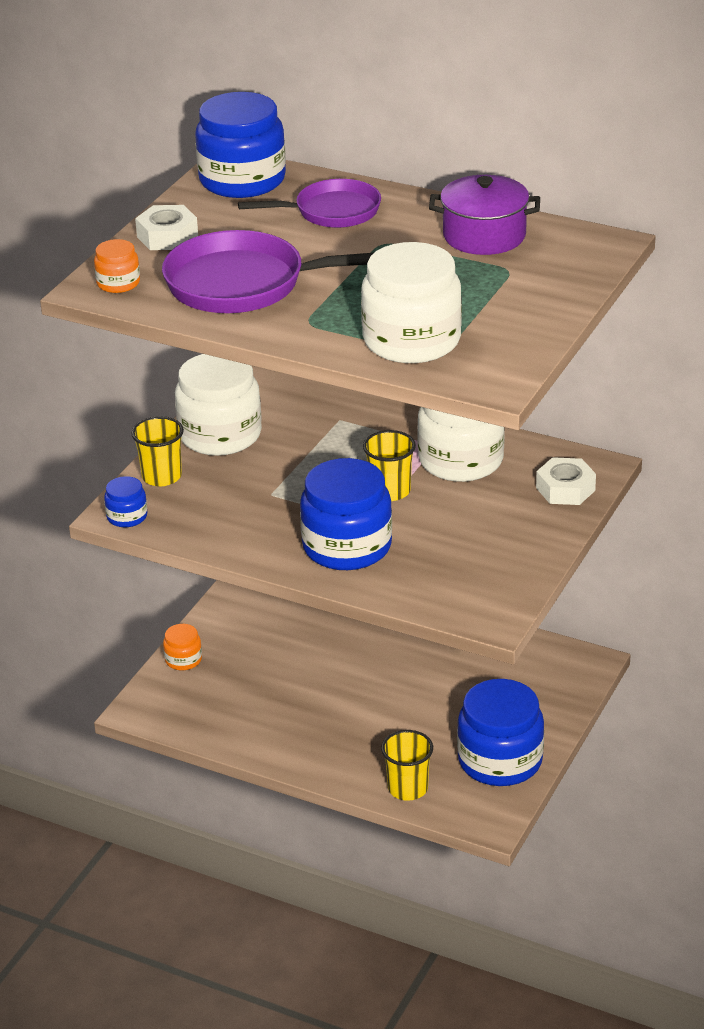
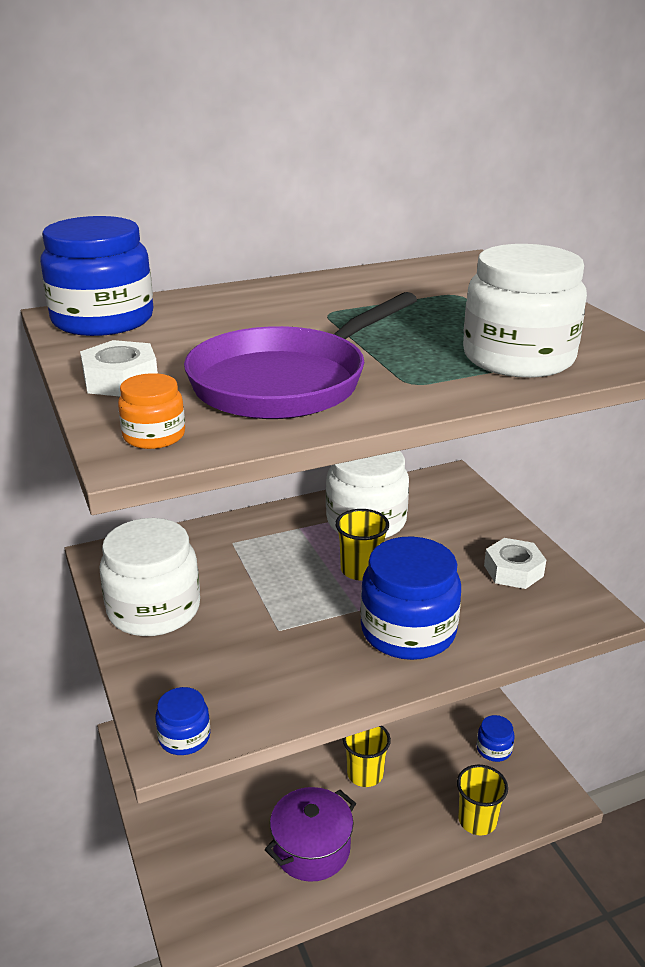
camera: 50 degrees left, 5 degrees down
yellow cup [131,416,184,486] -> yellow cup moved to [343,726,391,787]
orange jar [163,624,202,670] -> none
purple pan [238,179,381,228] -> none
purple pot [429,175,540,255] -> purple pot moved to [265,787,356,882]
blue jar [457,679,544,786] -> blue jar [477,715,515,762], size x0.47
white nut [536,457,596,505] -> white nut moved to [484,538,546,589]

